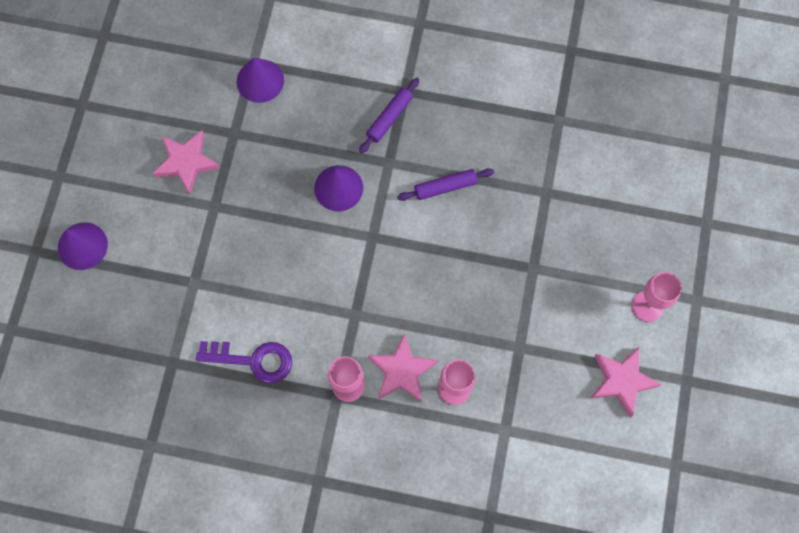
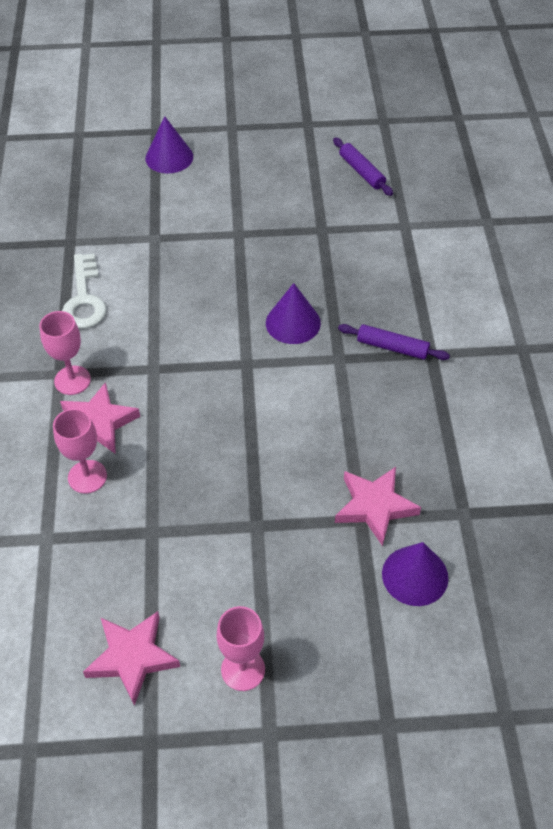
camera: 75 degrees right, 20 degrees down
pink star [152,131,220,194] -> pink star moved to [335,467,421,546]
purple key [196,341,292,383] -> white key [62,254,107,328]
purple cone [237,57,284,103] -> purple cone moved to [382,542,448,606]
purple rolling pin [397,168,494,201] -> purple rolling pin moved to [333,137,393,196]

